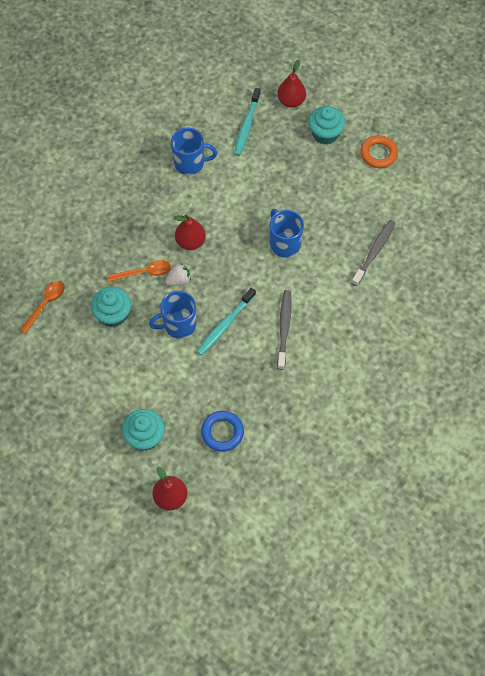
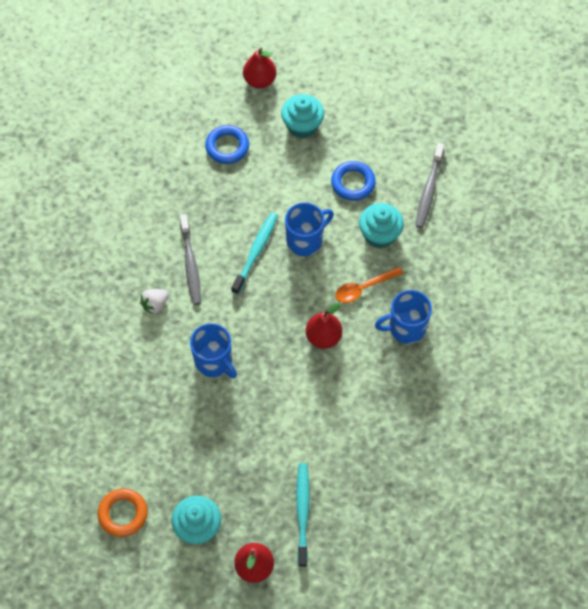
camera: 165 degrees right, 0 degrees up
orange spoon [20,281,65,334] -> none
white strawberry [165,263,191,286] -> white strawberry moved to [140,289,169,315]
blue mug [171,128,217,175] -> blue mug moved to [375,290,432,344]
grey toothbrush [351,220,396,286] -> grey toothbrush moved to [416,143,444,228]
none -> blue ring [331,161,376,201]

